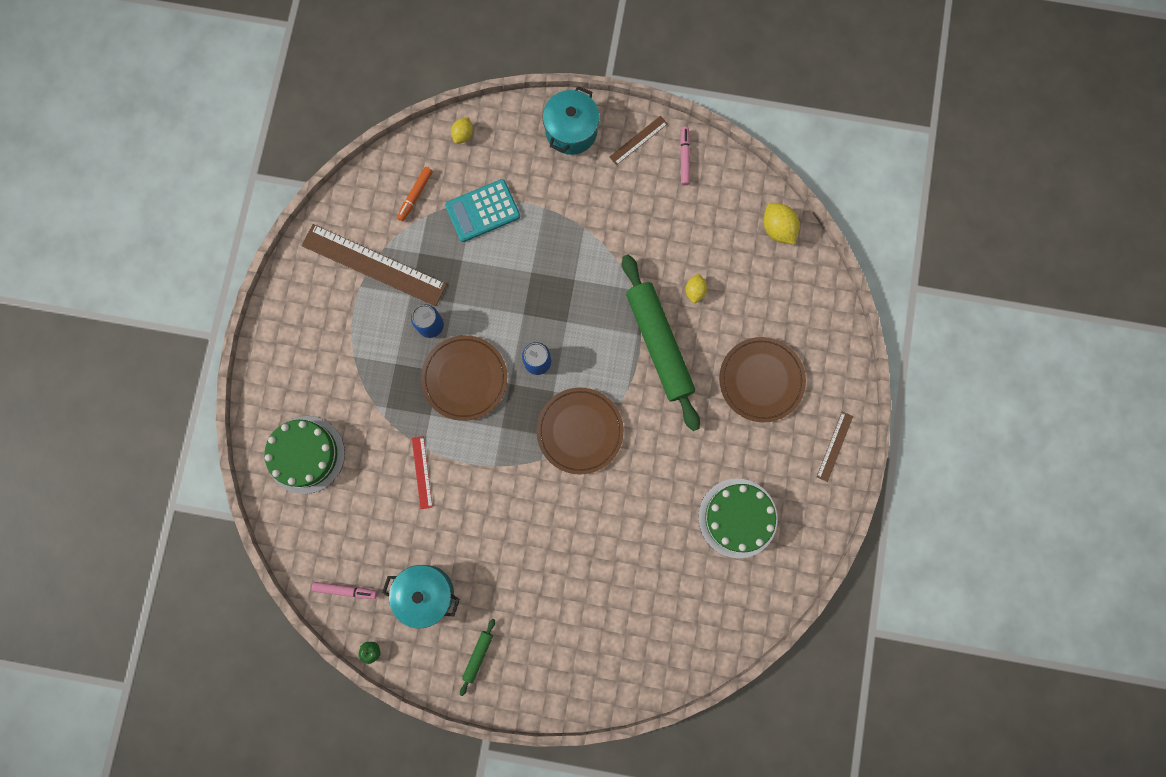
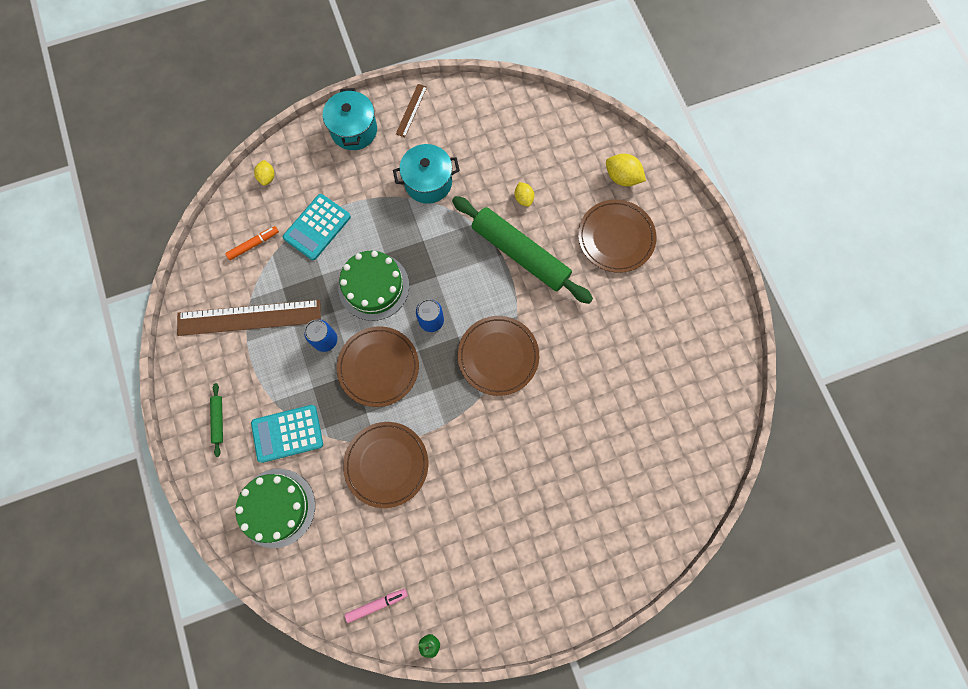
camera: 30 degrees left, 5 degrees down
turquoise pot [382,565,460,628] -> turquoise pot moved to [393,144,460,204]
orange marker [397,167,433,221] -> orange marker turned 120 degrees counterclockwise [225,226,279,260]
red ruler [412,436,433,509] -> brown plate [343,422,428,508]
green rolling pin [460,619,495,696] -> green rolling pin moved to [210,383,223,457]
pink marker [680,127,690,185] -> none
green cake [698,478,778,558] -> green cake moved to [338,251,409,321]
yellow lemon [763,203,800,245] -> yellow lemon moved to [606,154,646,186]
brown ruler [817,412,853,482] -> none
none -> turquoise calculator [251,405,323,463]

